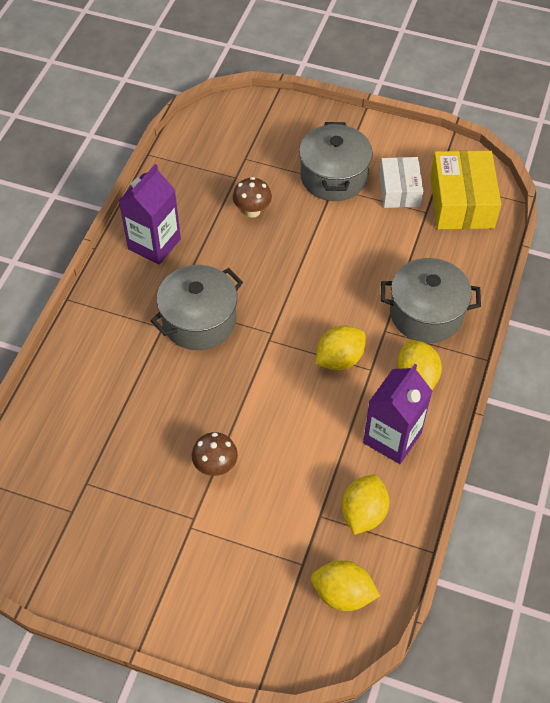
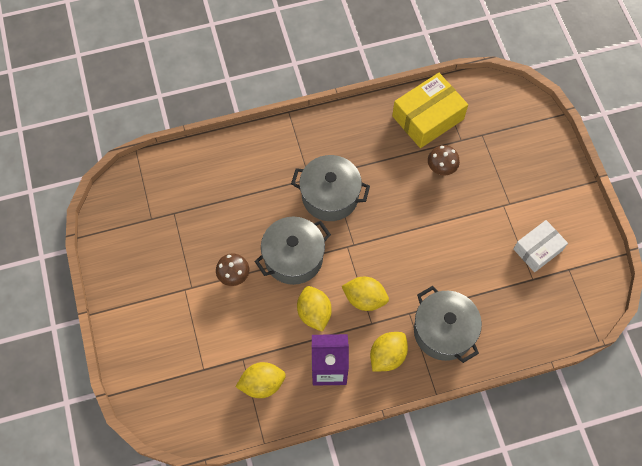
camera: 55 degrees right, 10 degrees up
purple carton [119,164,181,265] -> none
grey pot [299,122,373,201] -> grey pot moved to [255,217,331,285]
yellow lemon [311,560,380,611] -> yellow lemon moved to [297,286,332,332]
yellow box [430,151,501,229] -> yellow box moved to [392,73,468,148]

